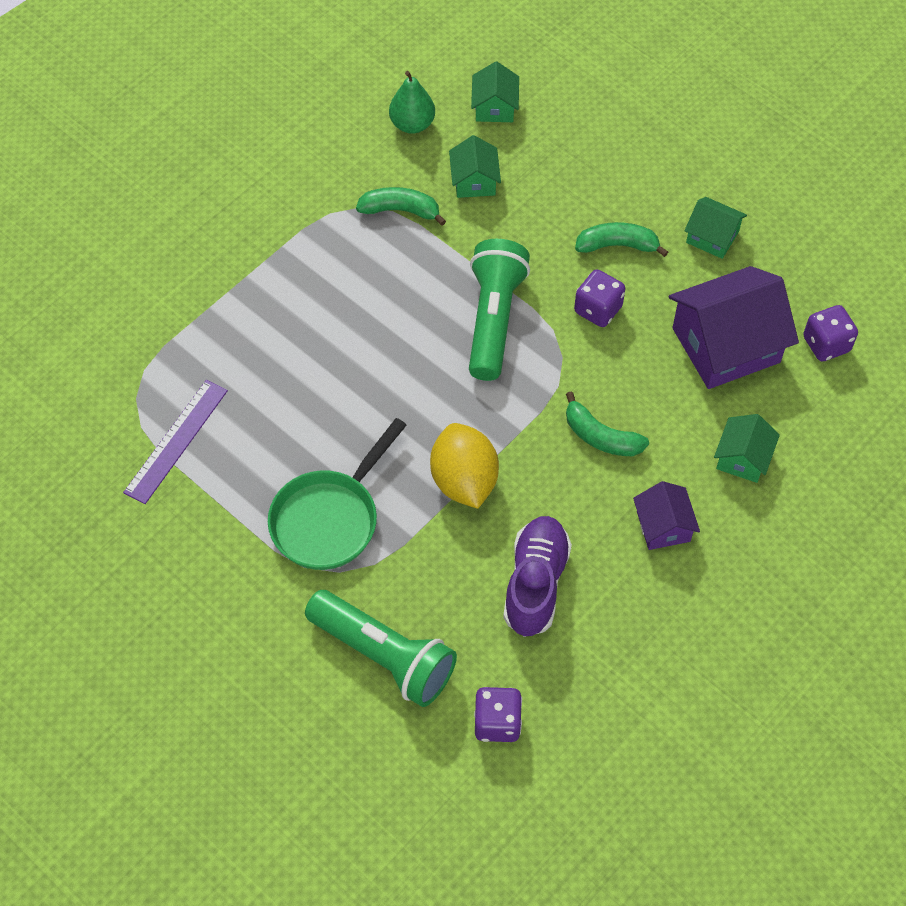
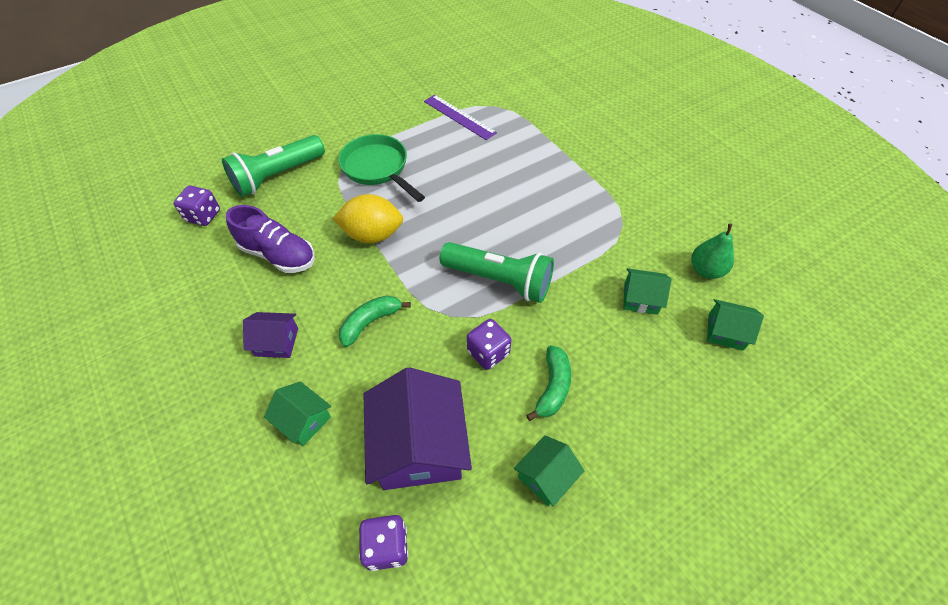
camera: 105 degrees right, 5 degrees down
green banana [356,187,446,226] -> none

